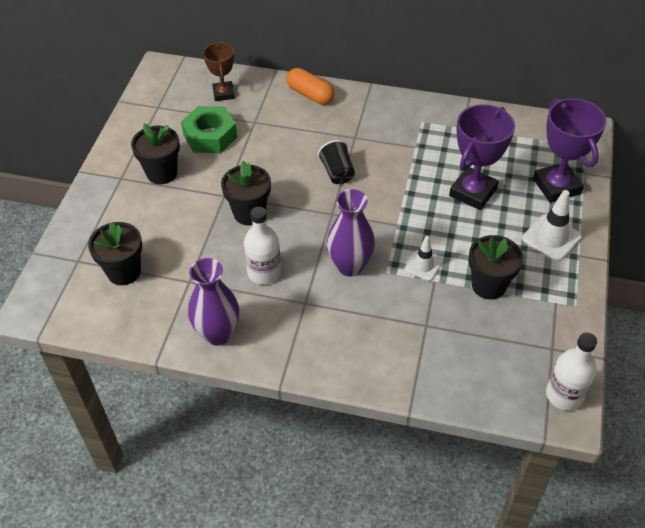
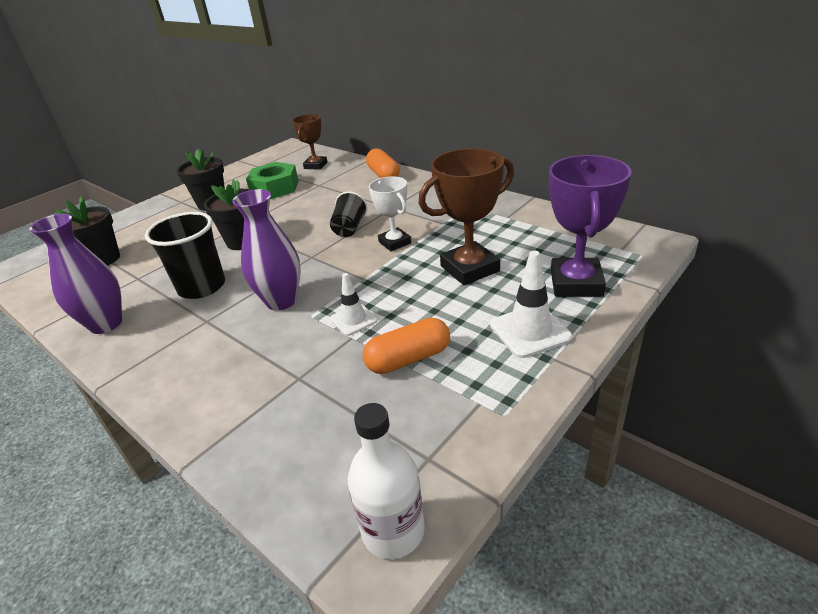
camera: 30 degrees right, 15 degrees down
white bottle [244,207,281,285] -> black cup [145,212,225,299]
purple trophy [449,104,515,210] -> brown trophy [418,148,514,285]
black flower pot [469,235,523,300] -> orange capsule [363,318,450,374]
none -> white trophy [369,176,411,251]

